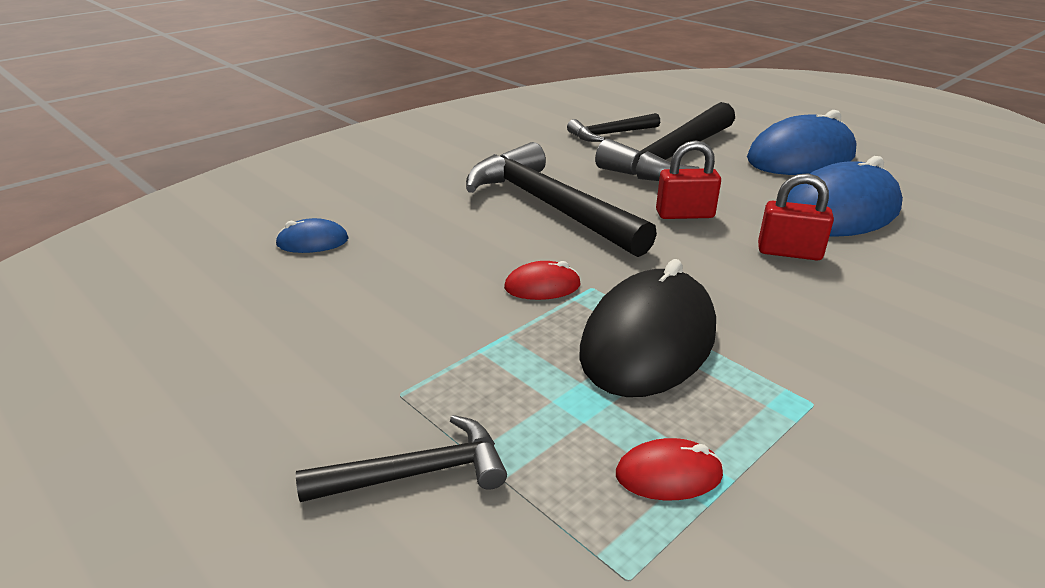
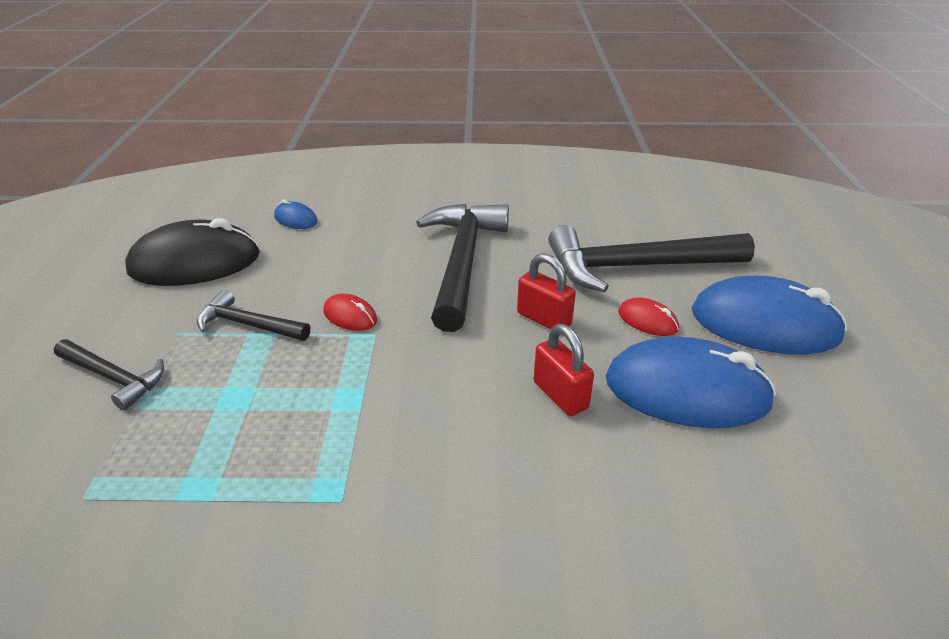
camera: 45 degrees right, 5 degrees up
black hammer [567,113,660,142] -> black hammer moved to [197,290,310,341]
black mouse [579,259,716,397] -> black mouse moved to [125,218,260,286]
red mouse [616,438,723,500] -> red mouse moved to [618,298,679,336]

